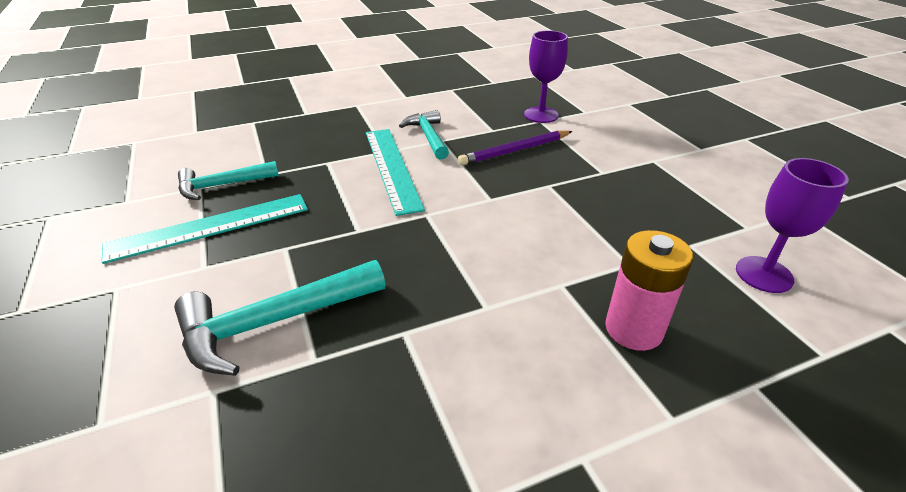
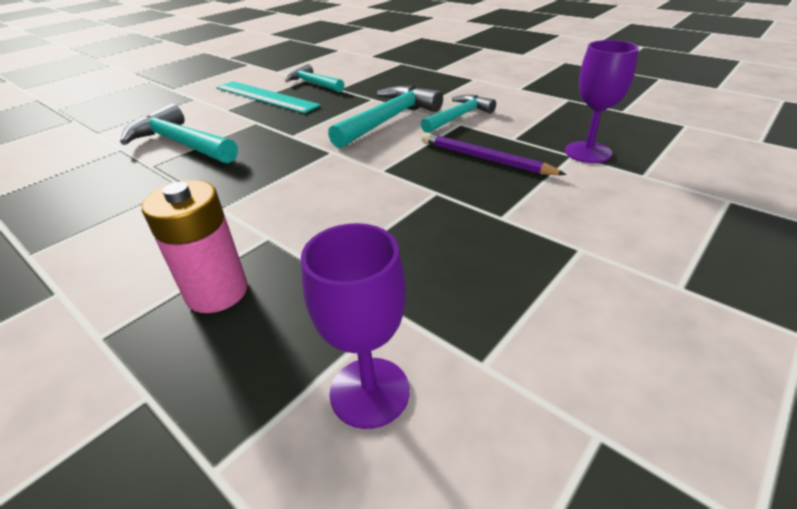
camera: 65 degrees right, 0 degrees up
turquoise ruler [366,129,425,216] -> turquoise hammer [328,86,443,149]

